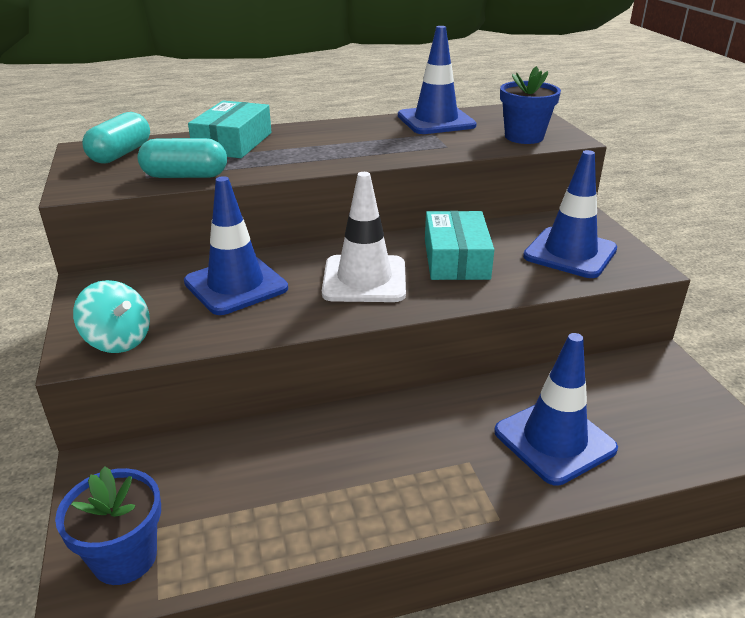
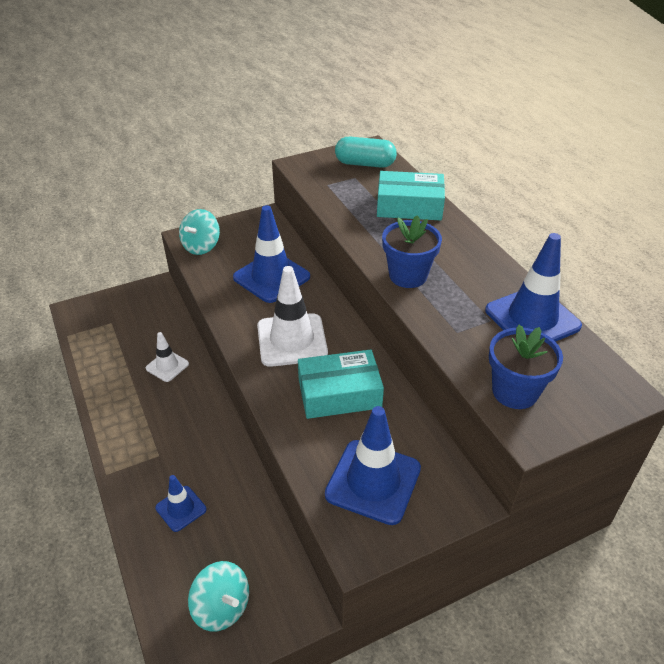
camera: 80 degrees right, 10 degrees up
blue flower pot [55,466,161,585] -> blue flower pot moved to [382,215,442,288]
turquoise capsule [138,138,227,178] -> none
blue traffic cone [494,333,618,486] -> blue traffic cone [155,475,207,532], size x0.54
none -> white traffic cone [146,332,189,382]
none -> turquoise spinning top [188,561,249,631]

